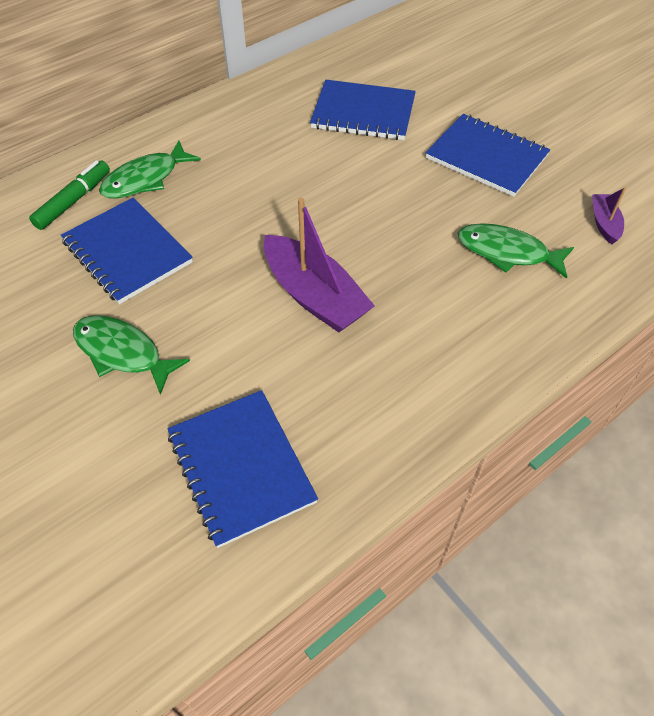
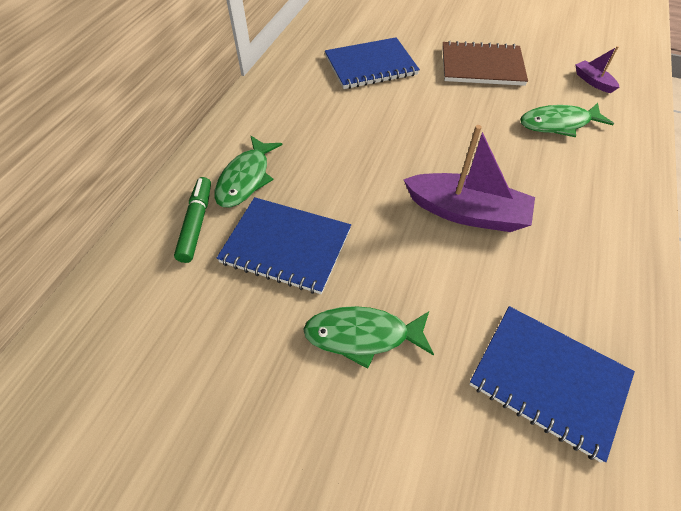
camera: 30 degrees left, 0 degrees up
blue notebook [426,114,550,197] -> brown notebook [442,40,528,86]

